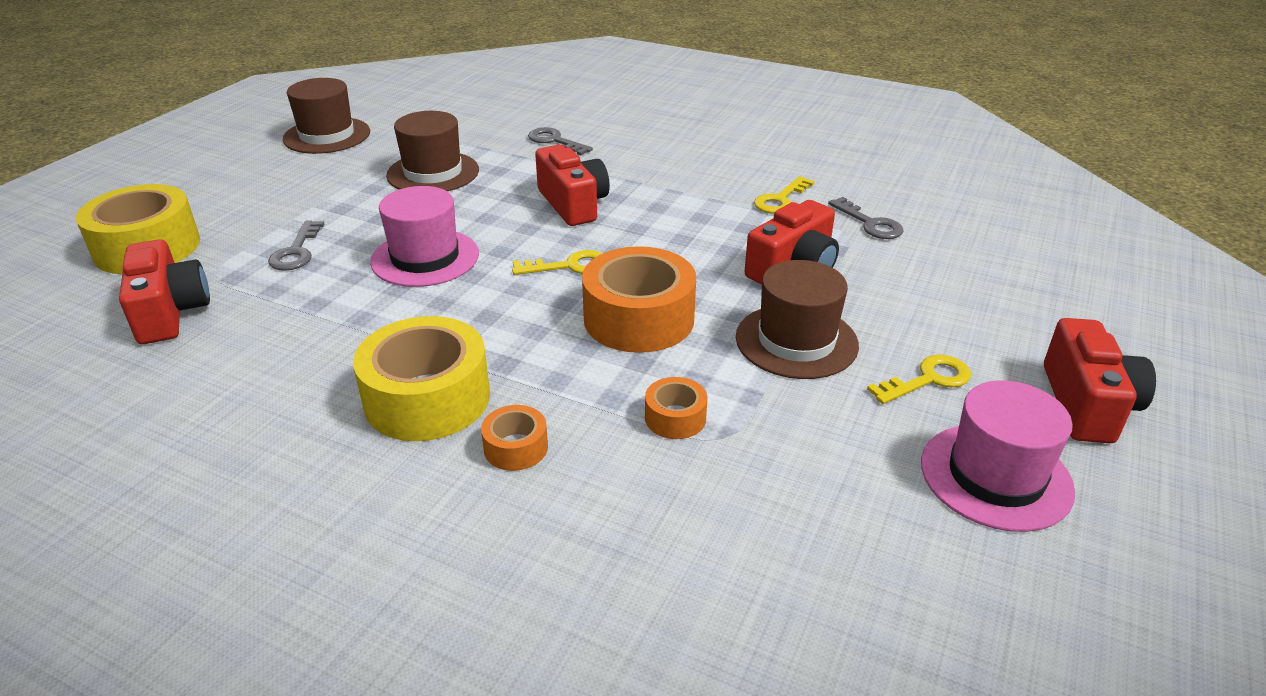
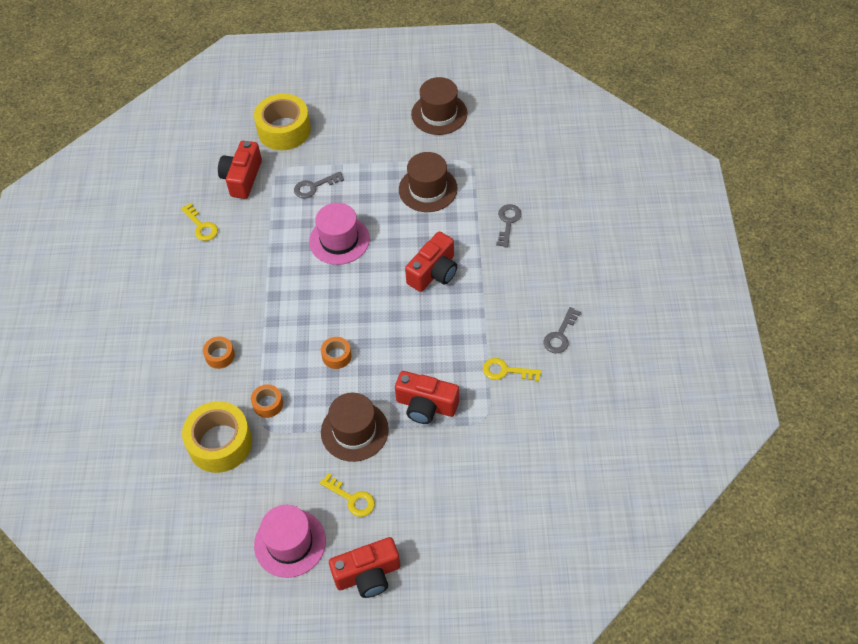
camera: 65 degrees right, 20 degrees up
red camera [119,239,210,344] -> red camera turned 150 degrees clockwise [218,141,262,199]
yellow tape [353,316,490,441] -> yellow tape moved to [182,401,252,473]
yellow key [512,250,603,275] -> yellow key moved to [181,203,218,241]
orange tape [582,246,696,353] -> orange tape [321,337,352,369], size x0.48
grey key [828,197,904,239] -> grey key moved to [543,307,581,354]

